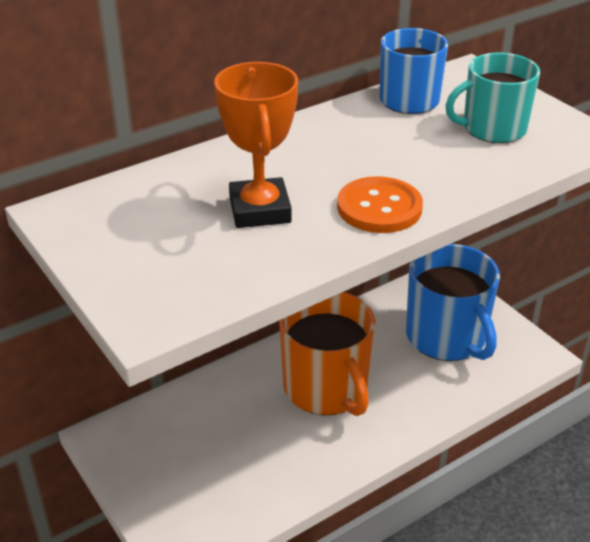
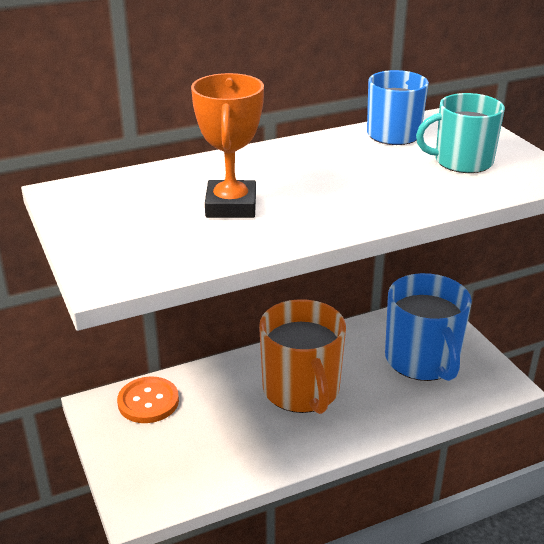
camera: 10 degrees right, 5 degrees down
orange button [337,176,423,233] -> orange button moved to [117,376,179,423]

